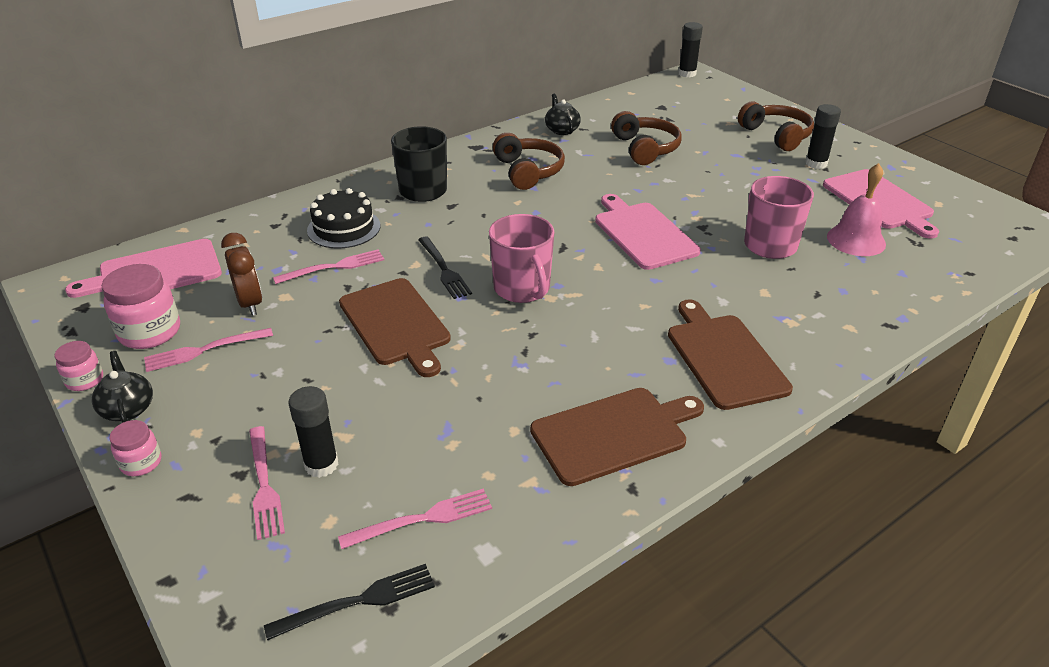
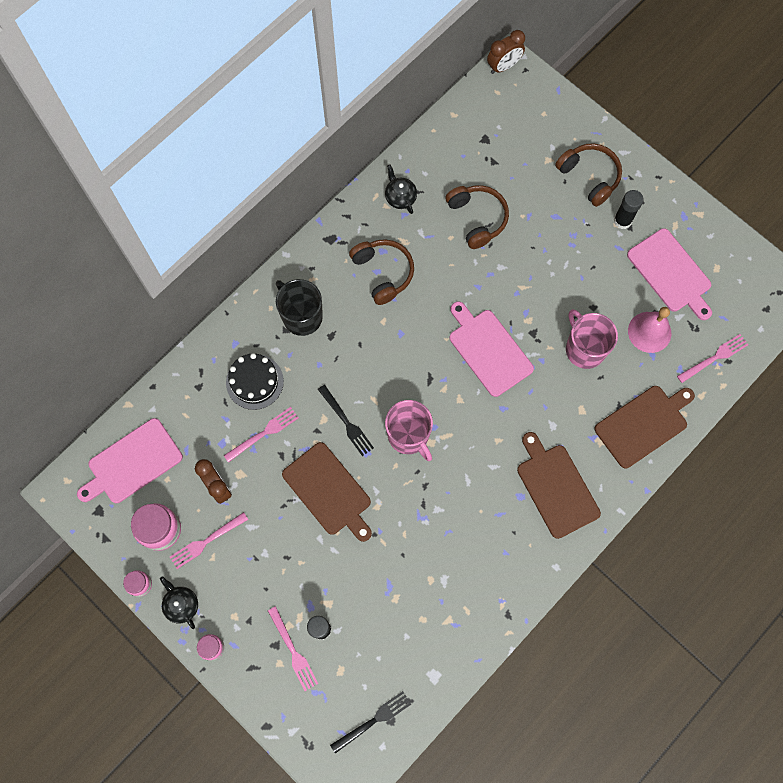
camera: 10 degrees left, 35 degrees up
pink fork [338,489,492,549] -> pink fork moved to [677,334,748,383]
brown cutting board [530,388,704,486] -> brown cutting board moved to [595,386,695,468]
black glue stick [678,22,703,77] -> brown clock [487,30,525,74]

